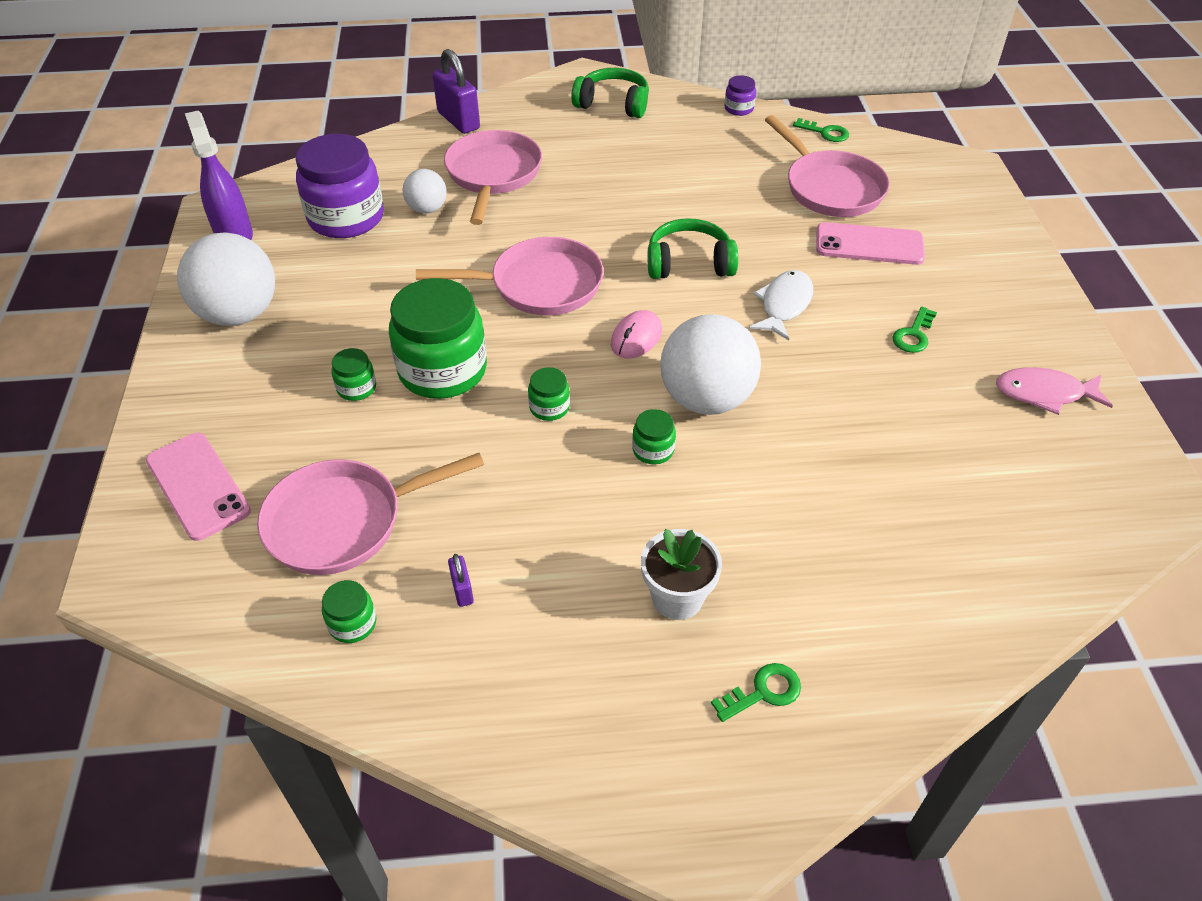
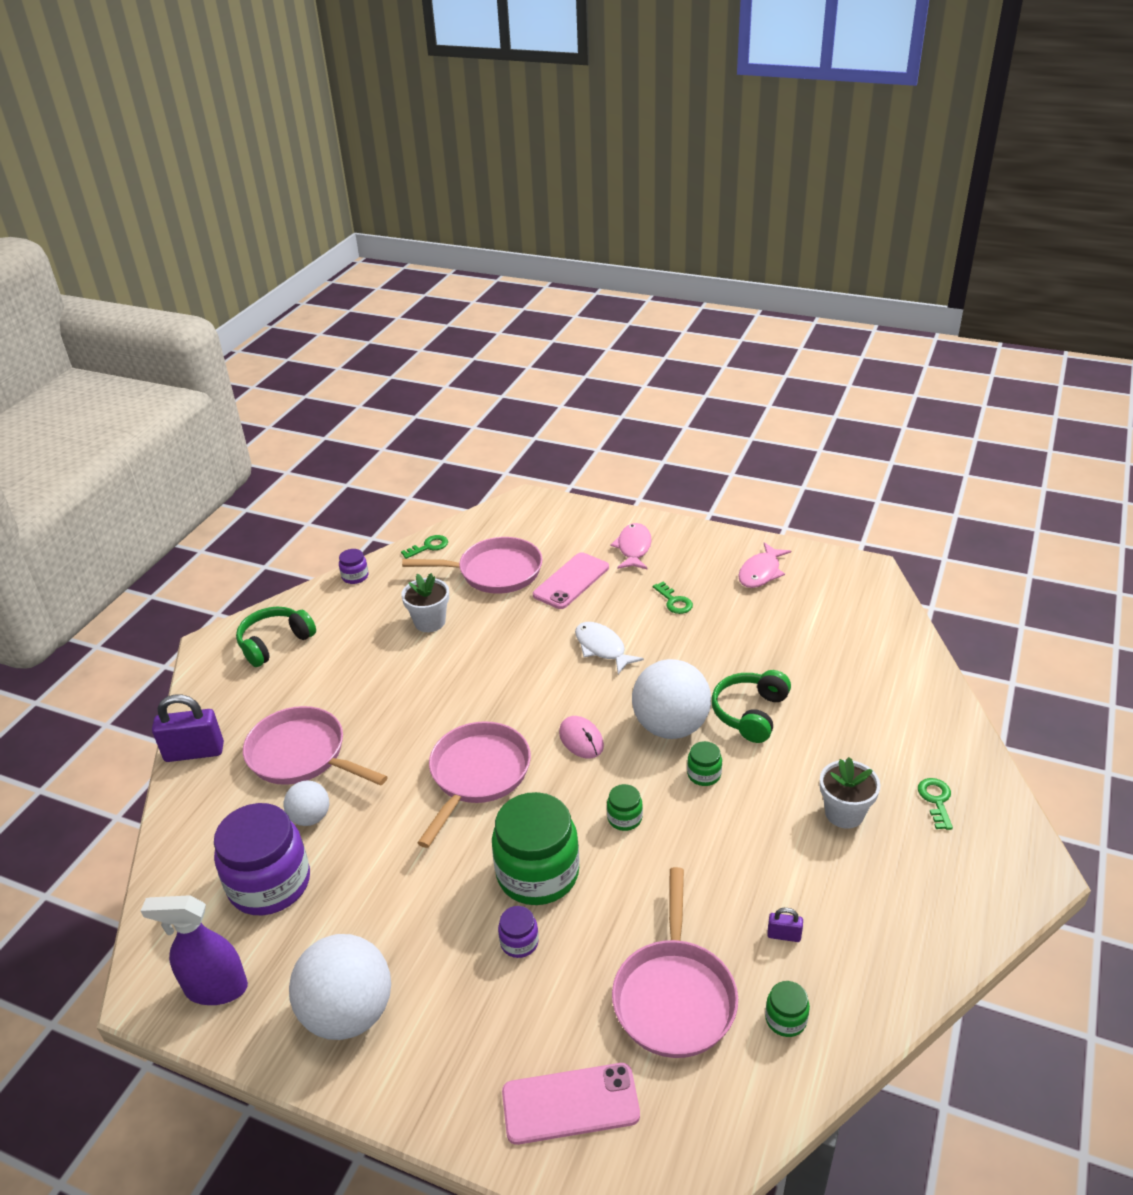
camera: 60 degrees left, 10 degrees down
green jar [331,348,376,401] -> purple jar [498,906,539,958]
green headphones [647,218,738,279] -> green headphones moved to [711,670,791,743]
none -> white flower pot [401,573,449,632]
none -> pink fish [610,523,652,570]

